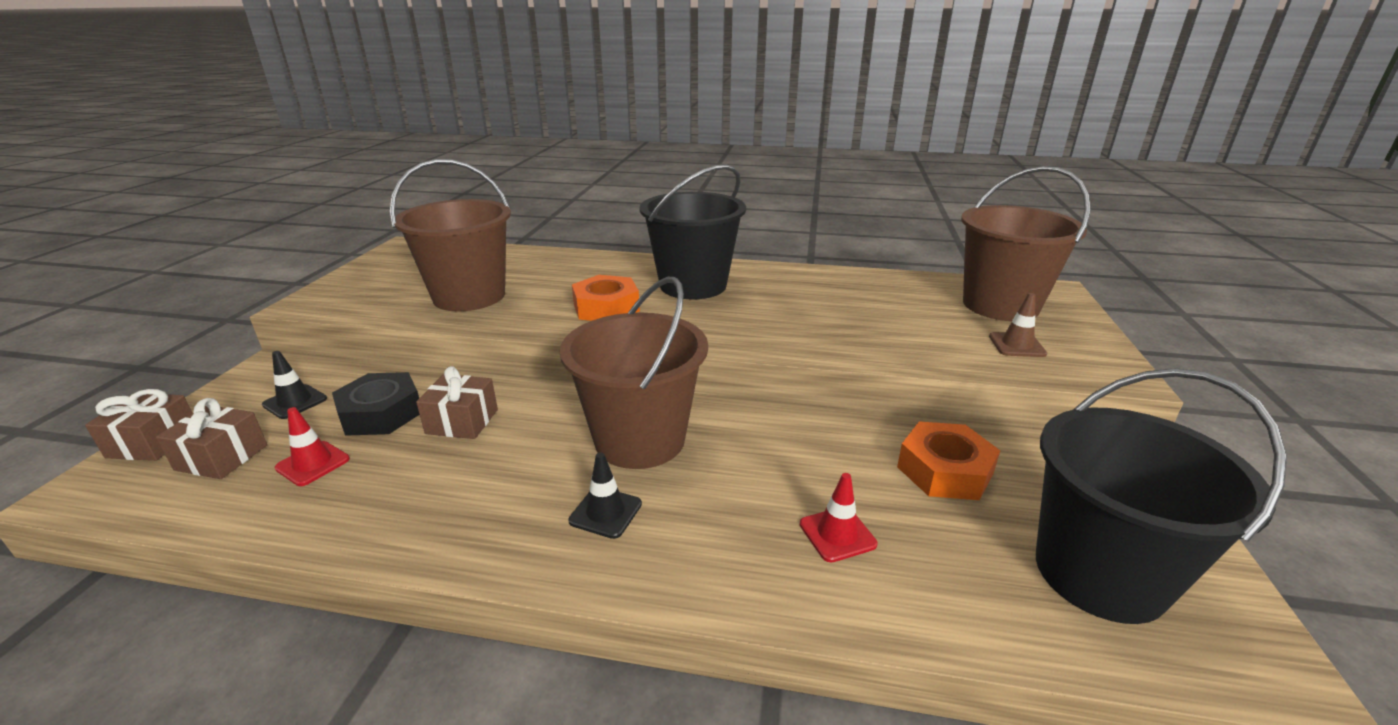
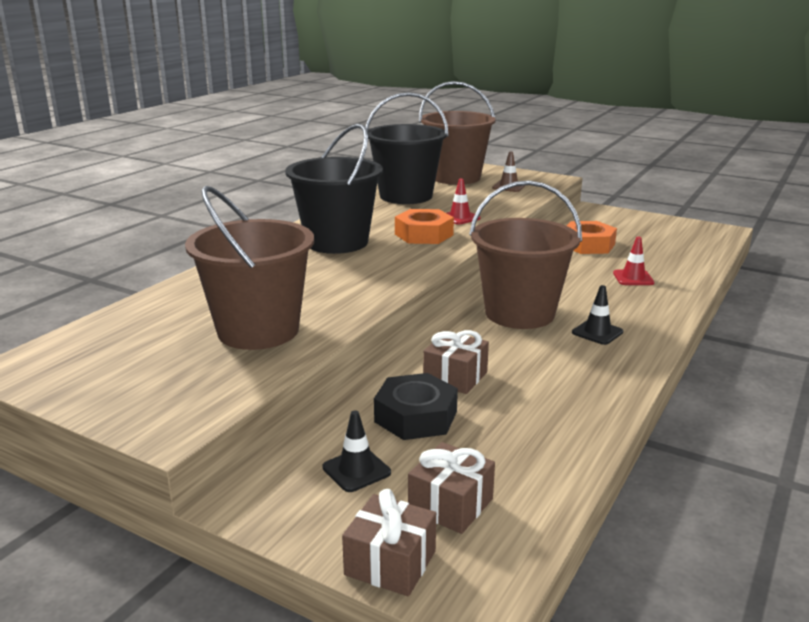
camera: 70 degrees left, 5 degrees down
red traffic cone [275,407,350,486] -> red traffic cone moved to [447,179,481,225]
orange nut [572,275,640,321] -> orange nut moved to [395,209,454,244]
black bucket [1036,368,1287,624] -> black bucket moved to [365,92,448,204]

